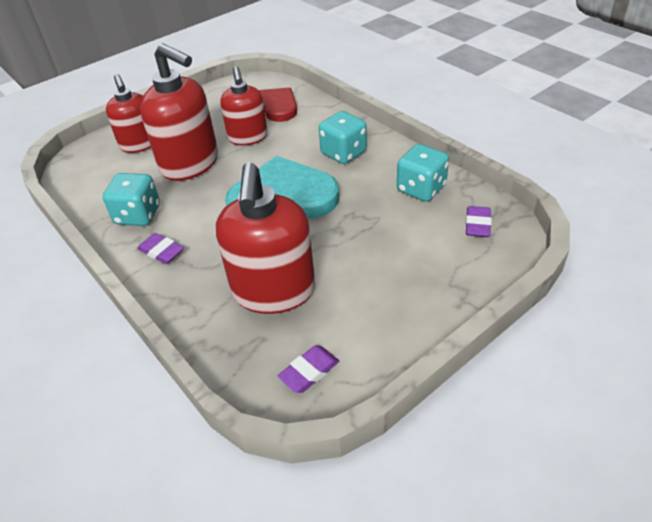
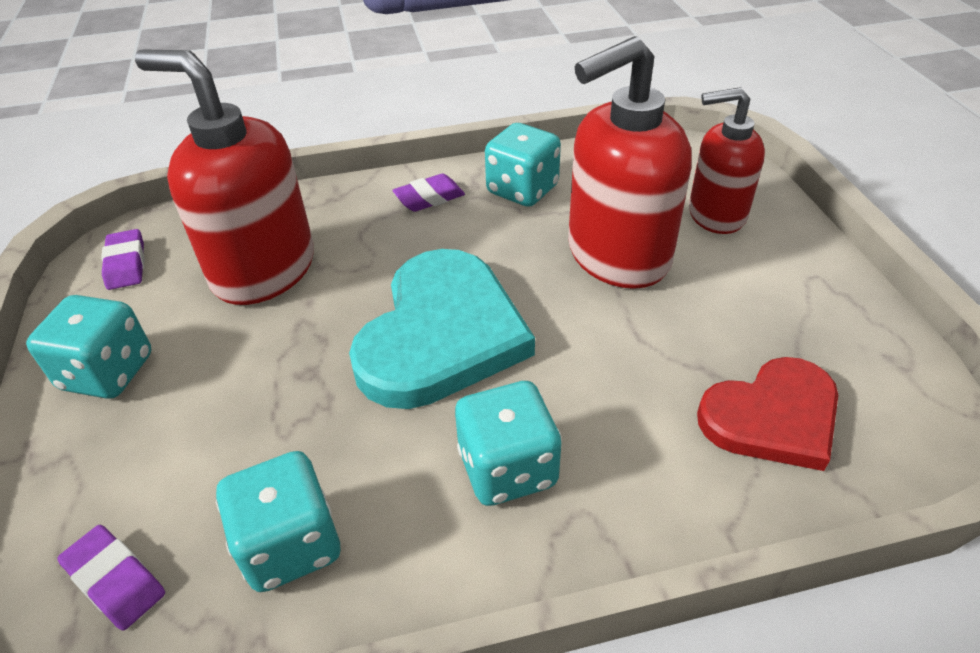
camera: 115 degrees right, 0 degrees up
red soap dispenser [221,66,268,145] -> none
none -> turquoise dice [26,295,151,399]

